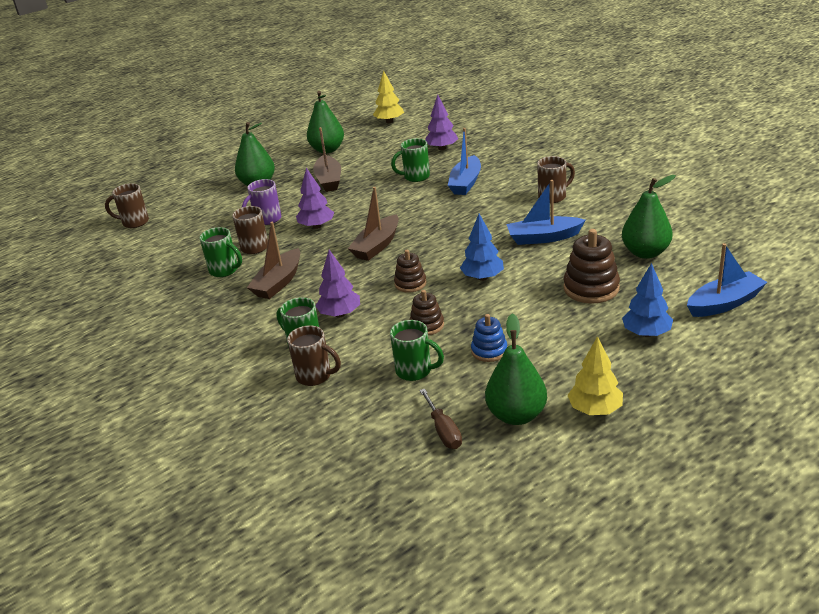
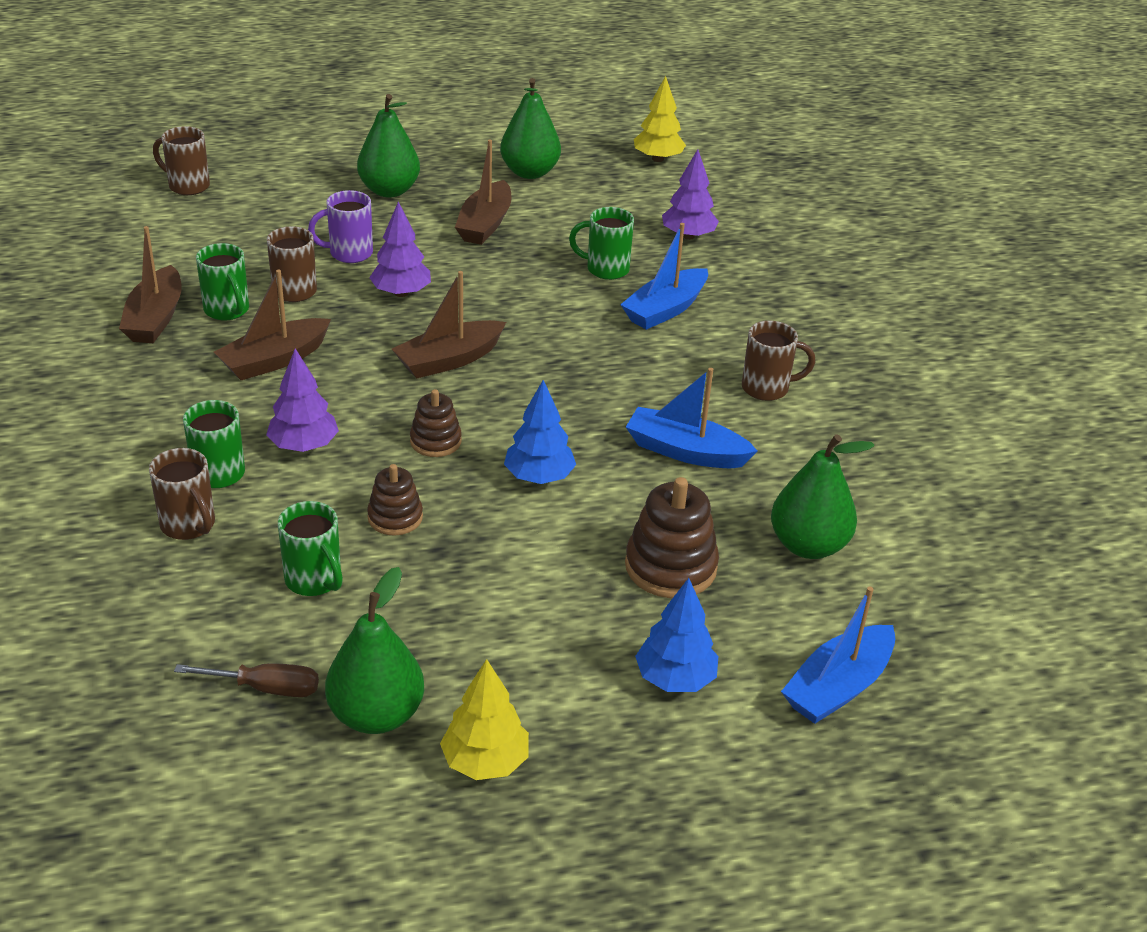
camera: 20 degrees right, 5 degrees up
brown screwdriver [420,389,462,449] -> brown screwdriver turned 90 degrees counterclockwise [174,663,319,697]
blue stacking toy [471,314,507,362] -> none
blue boat [687,243,767,317] -> blue boat turned 135 degrees clockwise [781,586,895,724]
none -> brown boat [119,226,182,343]

